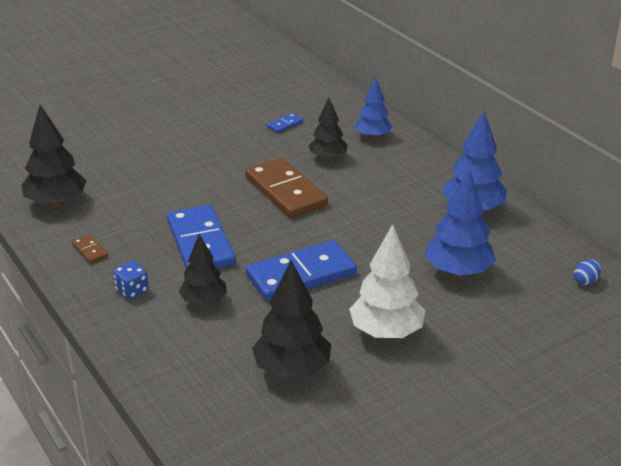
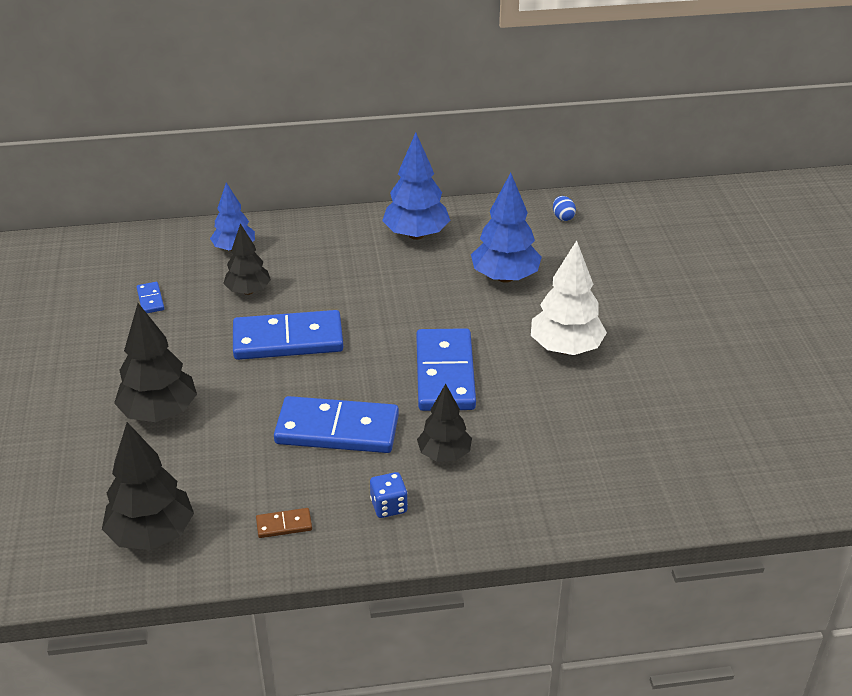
camera: 65 degrees left, 5 degrees up
brown domino [245,157,328,218] -> blue domino [233,310,343,360]
black tree [252,260,331,378] -> black tree moved to [114,303,197,422]

